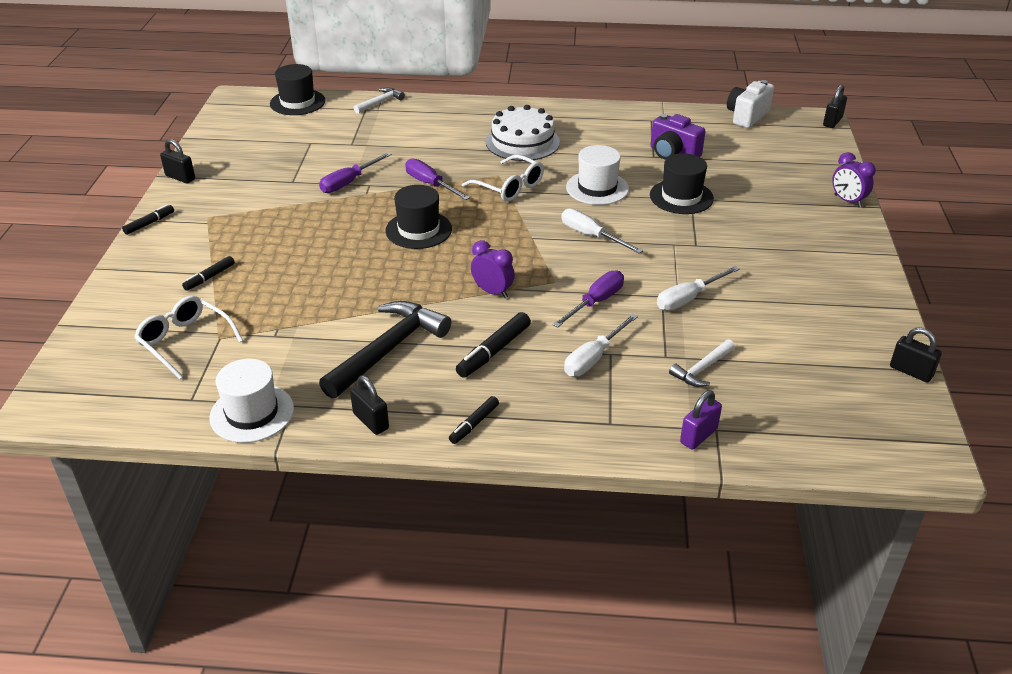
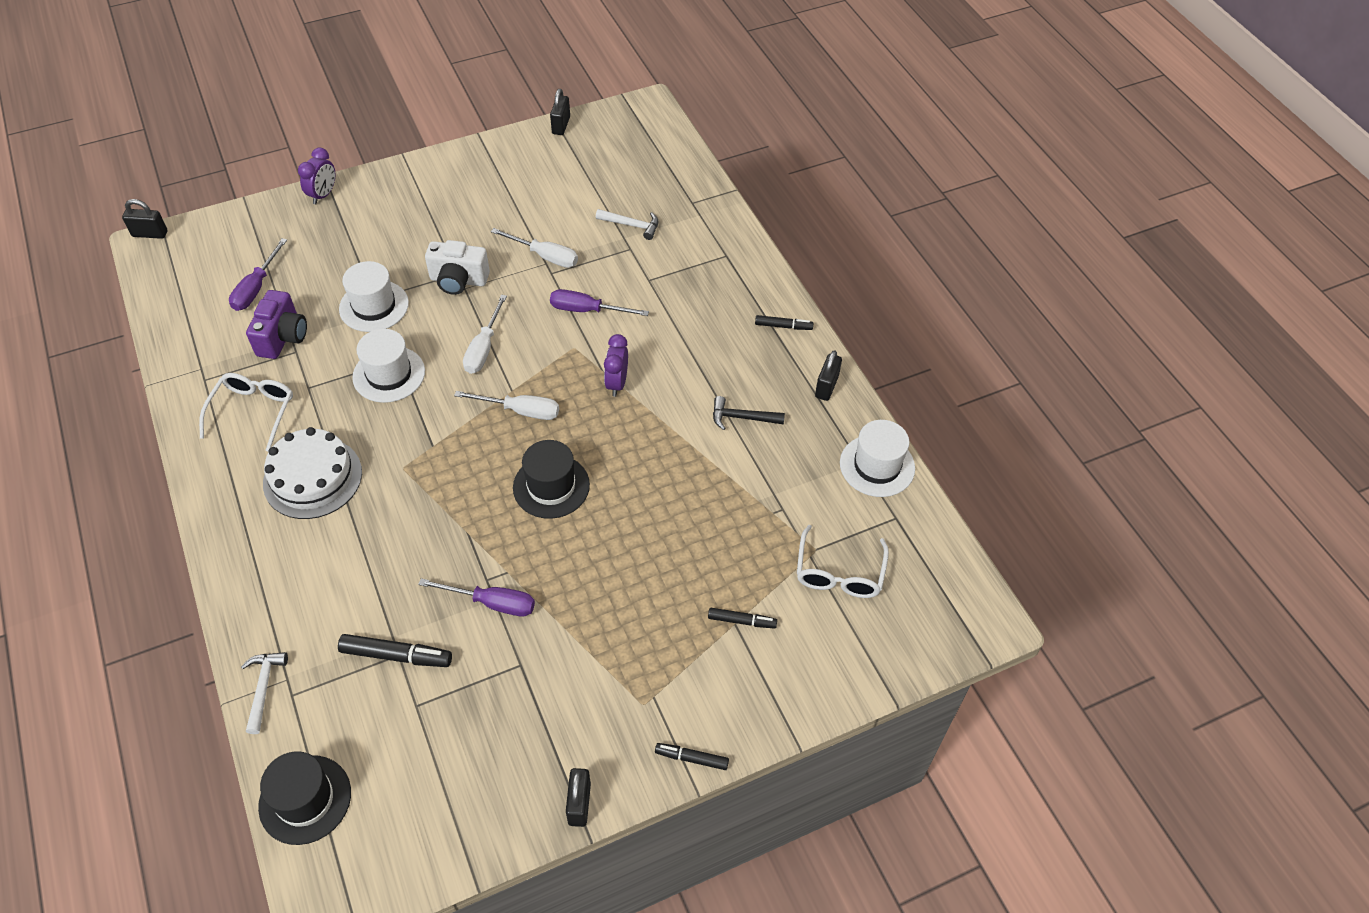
camera: 120 degrees left, 15 degrees up
black hammer [319,301,451,399] -> black hammer [713,396,785,430], size x0.51
white hammer [354,87,405,114] -> white hammer turned 75 degrees clockwise [241,652,288,734]
purple screwdriver [405,158,470,200] -> purple screwdriver moved to [229,238,287,311]
black marker [456,312,531,378] -> black marker moved to [338,634,452,667]
white glasses [462,155,544,202] -> white glasses moved to [199,373,293,452]
white screwdriver [564,314,638,376] -> white screwdriver moved to [454,391,559,420]
black hat [650,153,714,214] -> white hat [339,261,409,332]
purple padlock [680,390,722,450] -> none
white camera [727,80,774,128] -> white camera moved to [425,240,490,295]

